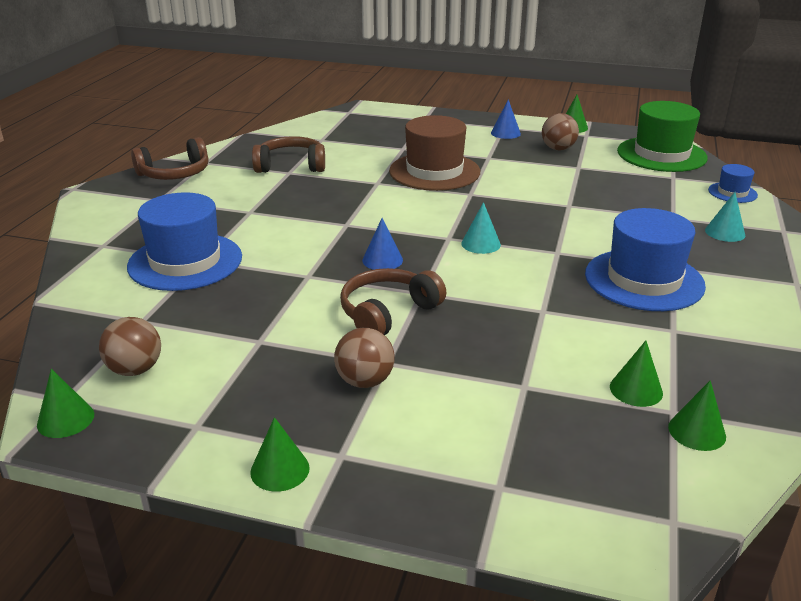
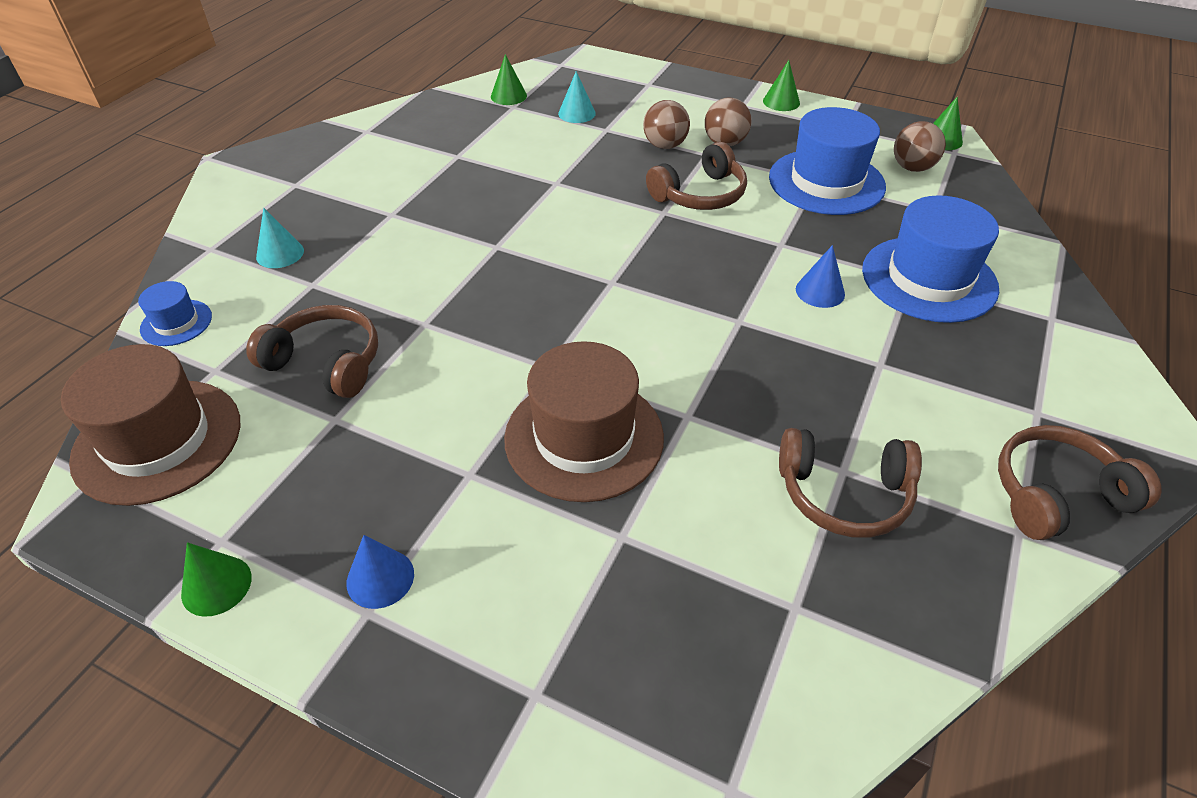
camera: 170 degrees left, 15 degrees up
blue cone [362,218,403,270] -> blue cone moved to [796,245,845,308]
turquoise cone [461,202,501,254] -> turquoise cone moved to [558,71,596,123]
brown ball [542,113,579,151] -> brown ball moved to [643,100,690,149]
blue hat [585,208,706,311] -> blue hat moved to [769,107,886,215]
green cone [610,341,663,407] -> none
green hat [617,101,708,172] -> brown hat [61,344,240,506]
none -> brown headphones [246,305,378,398]

